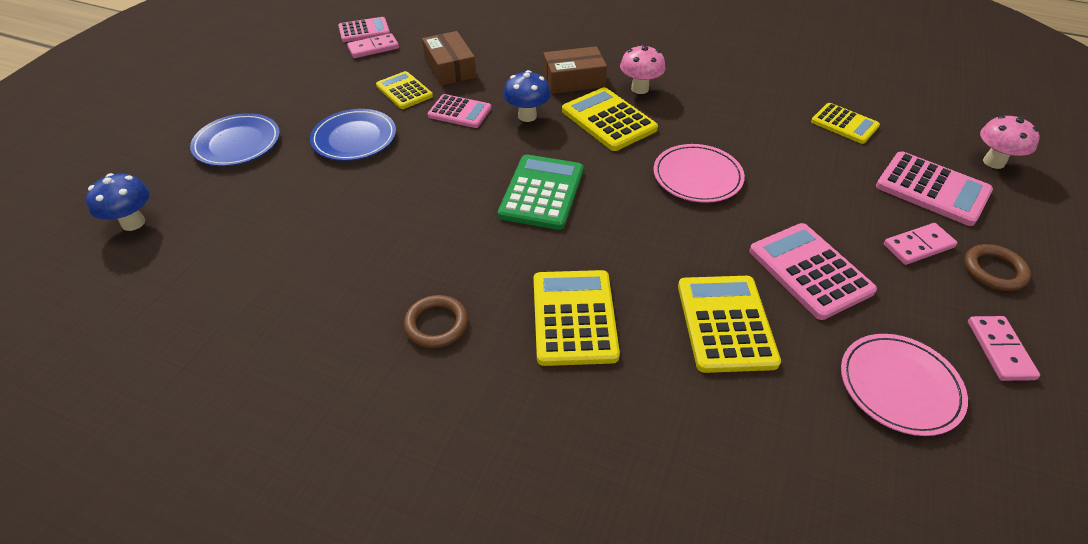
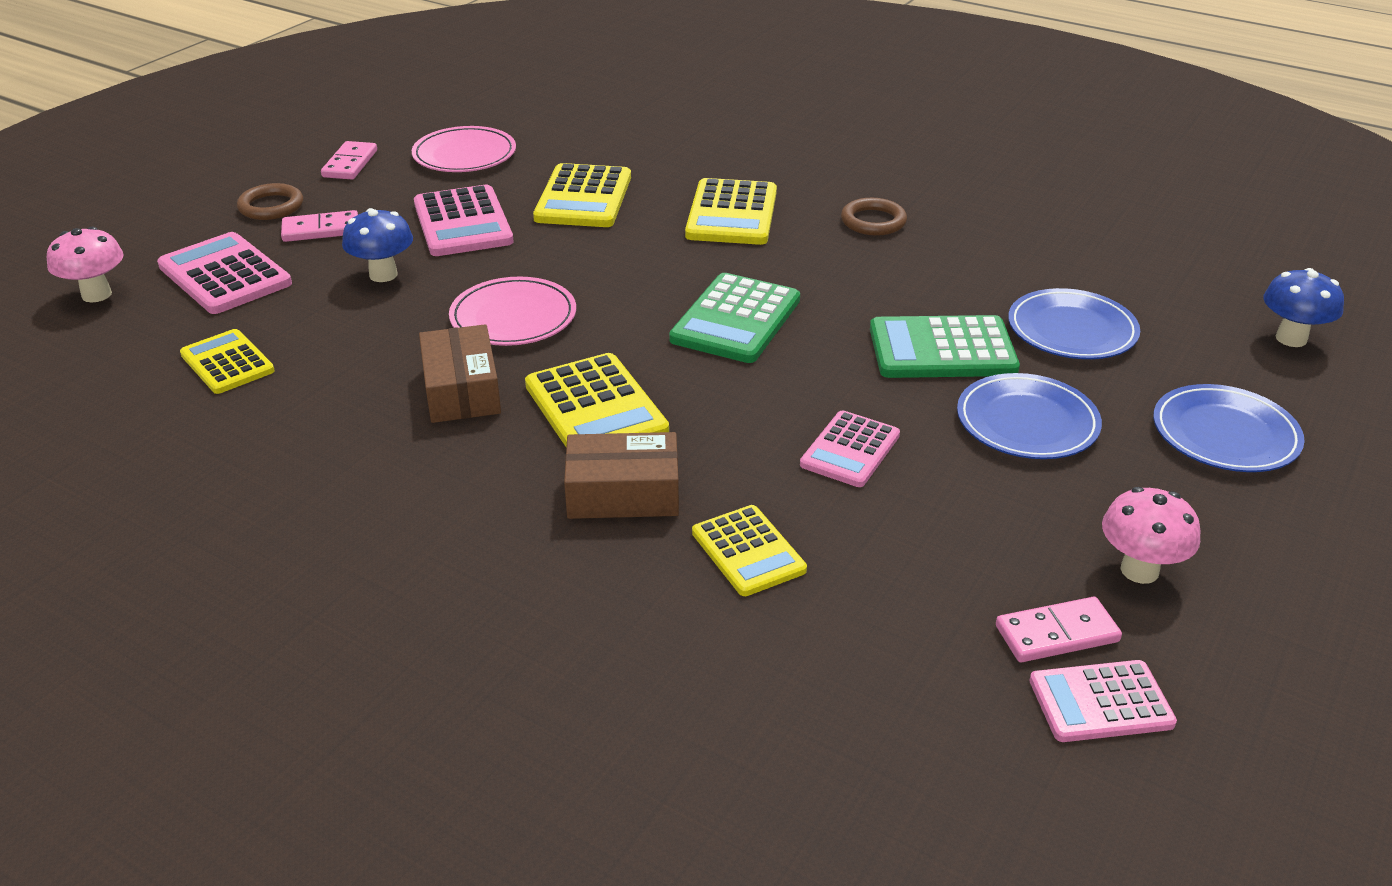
camera: 170 degrees left, 10 degrees down
yellow calculator [376,71,433,109] -> yellow calculator moved to [692,505,807,596]
brown box [422,31,476,86] -> brown box moved to [419,324,501,423]
pink calculator [427,94,491,128] -> pink calculator turned 90 degrees counterclockwise [800,410,900,487]
blue mushroom [503,70,551,122] -> blue mushroom moved to [342,208,413,282]
pink mushroom [620,44,666,94] -> pink mushroom moved to [1102,487,1200,584]
none -> green calculator [870,315,1020,378]
none -> blue plate [1008,288,1140,359]

